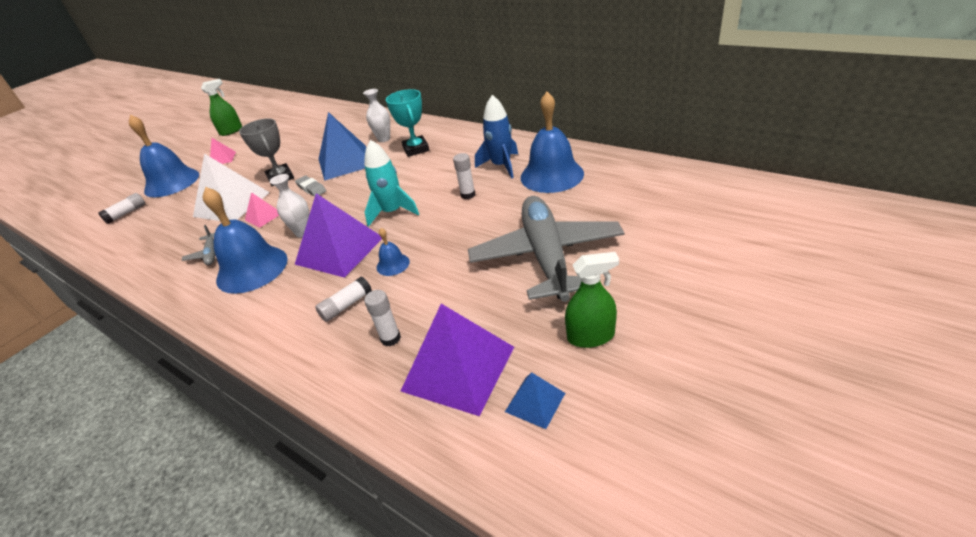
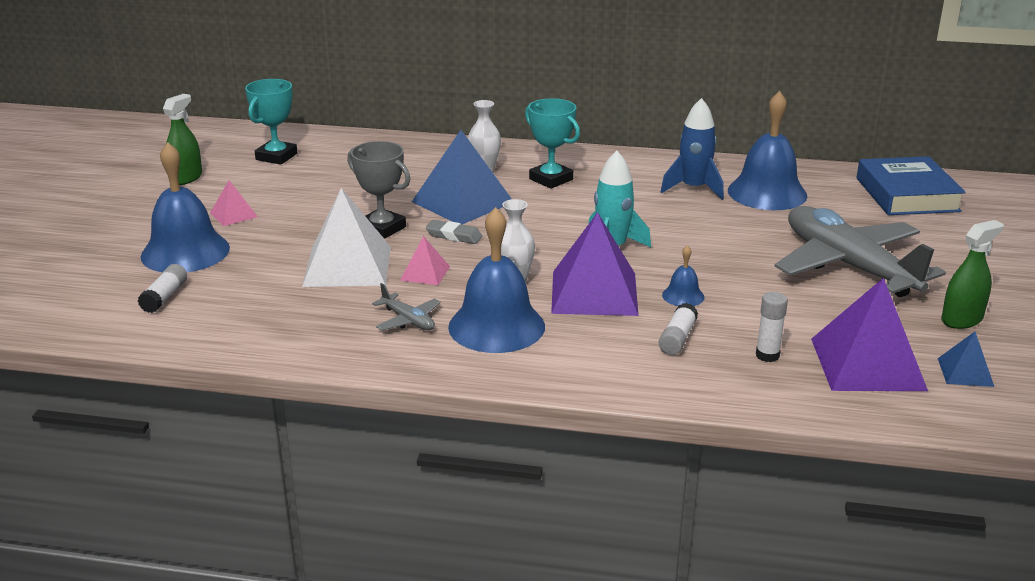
camera: 30 degrees left, 10 degrees down
white glue stick [453,153,475,199] -> none
none -> turquoise trophy [245,79,297,165]
none -> blue book [857,156,966,215]

